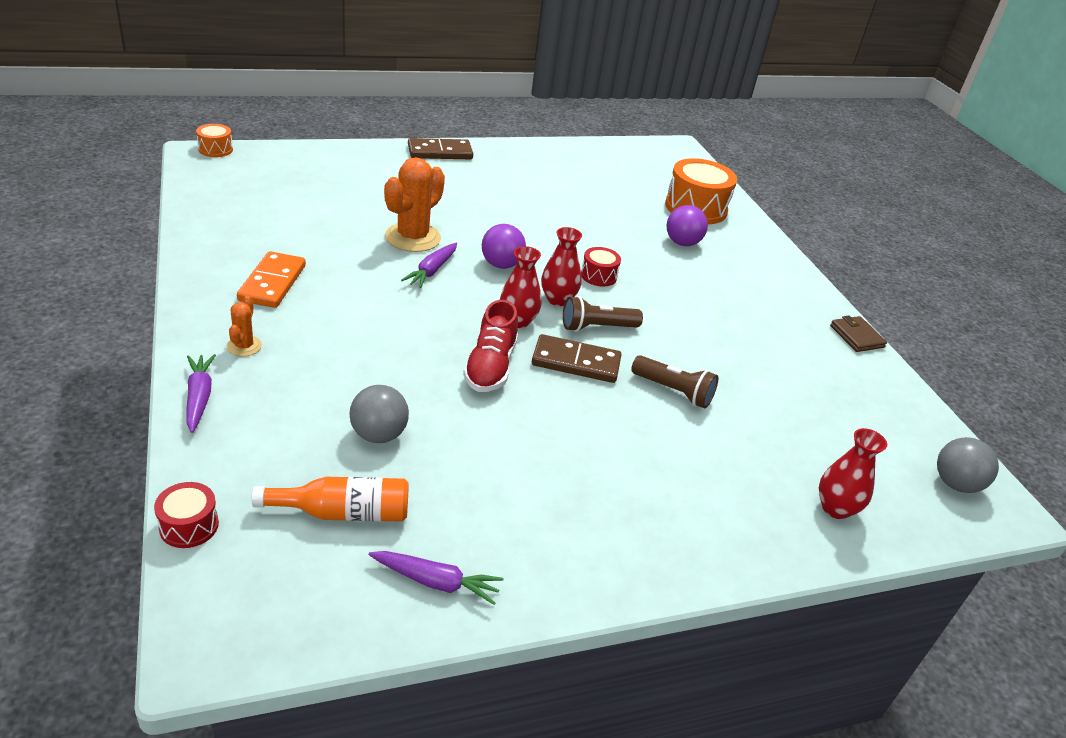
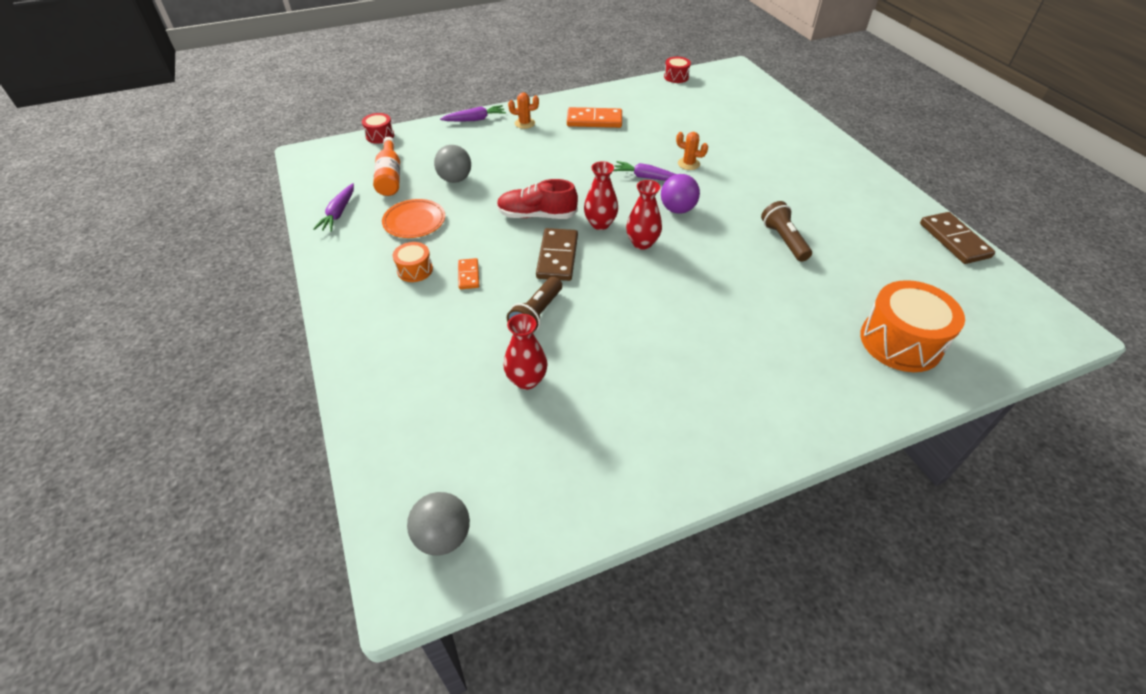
camera: 90 degrees right, 10 degrees up
orange drum [196,124,233,157] -> orange drum moved to [393,242,433,282]
orange cactus [384,157,445,252] -> orange cactus [676,132,708,170], size x0.50
brown domino [408,138,473,159] -> brown domino moved to [920,212,995,264]
brown flashlight [563,296,643,332] -> brown flashlight moved to [761,201,812,262]
red drum [581,247,621,286] -> red drum moved to [664,57,691,83]
purple ball [667,205,708,246] -> none
red vase [819,428,887,519] -> red vase moved to [503,314,548,390]
brown wallet [830,315,887,352] -> none
none -> orange plate [382,199,445,238]
none -> orange domino [458,258,479,289]

